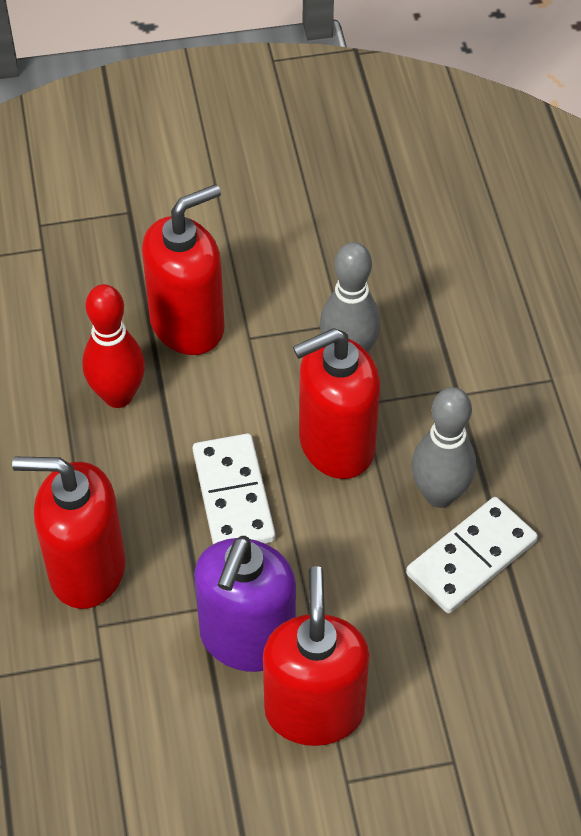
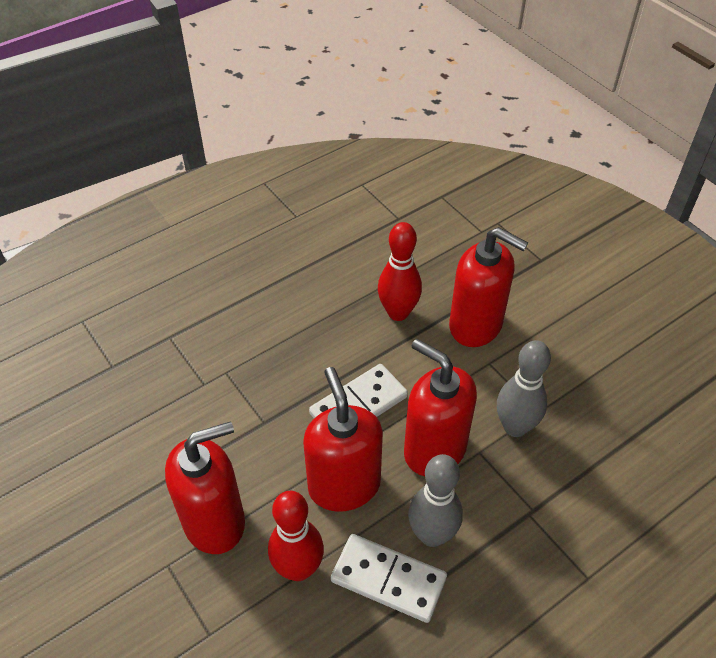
camera: 65 degrees right, 5 degrees down
red soap dispenser [12,457,126,609] -> red soap dispenser moved to [303,367,383,512]
purple soap dispenser [194,536,296,672] -> none
none -> red bowling pin [268,491,324,581]

